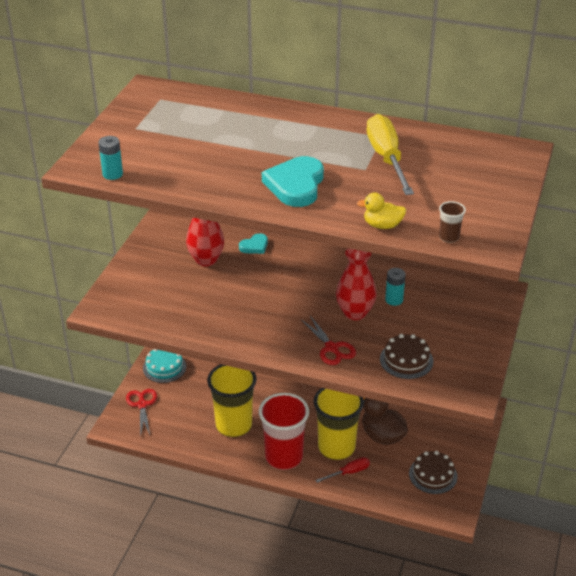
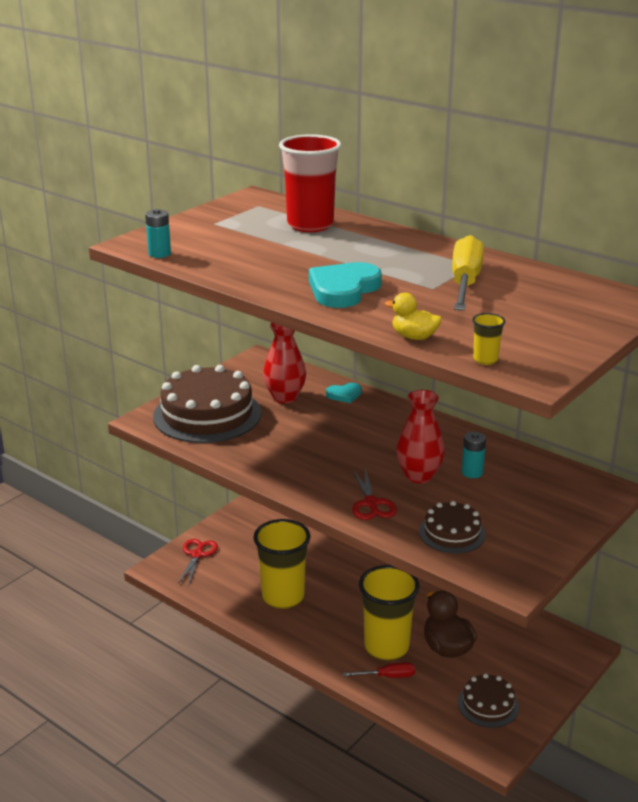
camera: 20 degrees right, 10 degrees down
turquoise cake [143,349,186,383] -> none
red cup [259,393,309,470] -> red cup moved to [279,134,341,232]
brown cup [439,201,466,243] -> yellow cup [472,313,506,365]
none -> brown cake [153,365,262,443]

